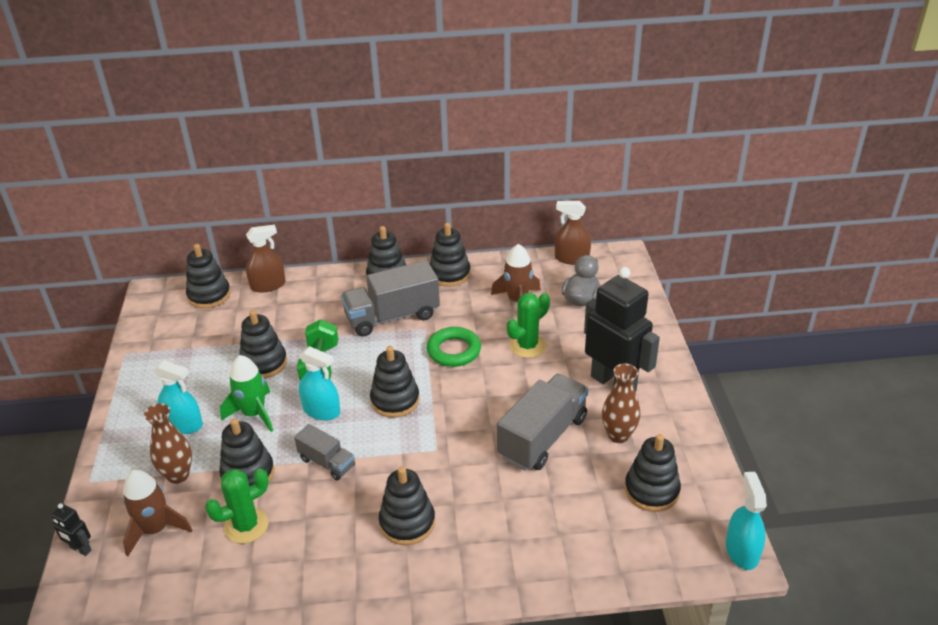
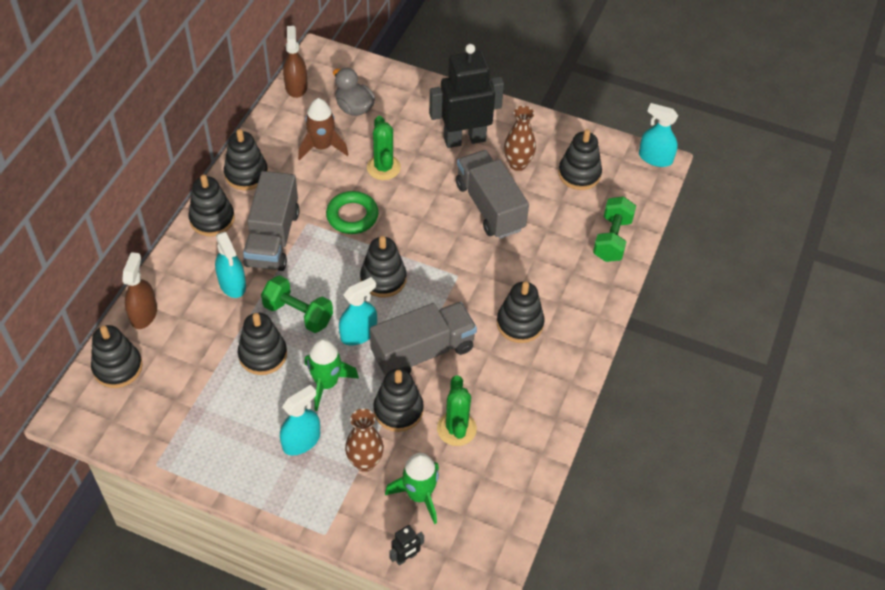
camera: 65 degrees left, 15 degrees up
brown rocket [123,470,192,556] -> green rocket [385,453,439,524]
grey truck [294,424,355,481] -> grey truck [370,302,477,376], size x1.82
brown spray bottle [555,201,591,265] -> brown spray bottle turned 135 degrees clockwise [283,26,308,98]
none -> turquoise spray bottle [215,231,246,298]
none -> green dumbbell [593,196,636,262]

